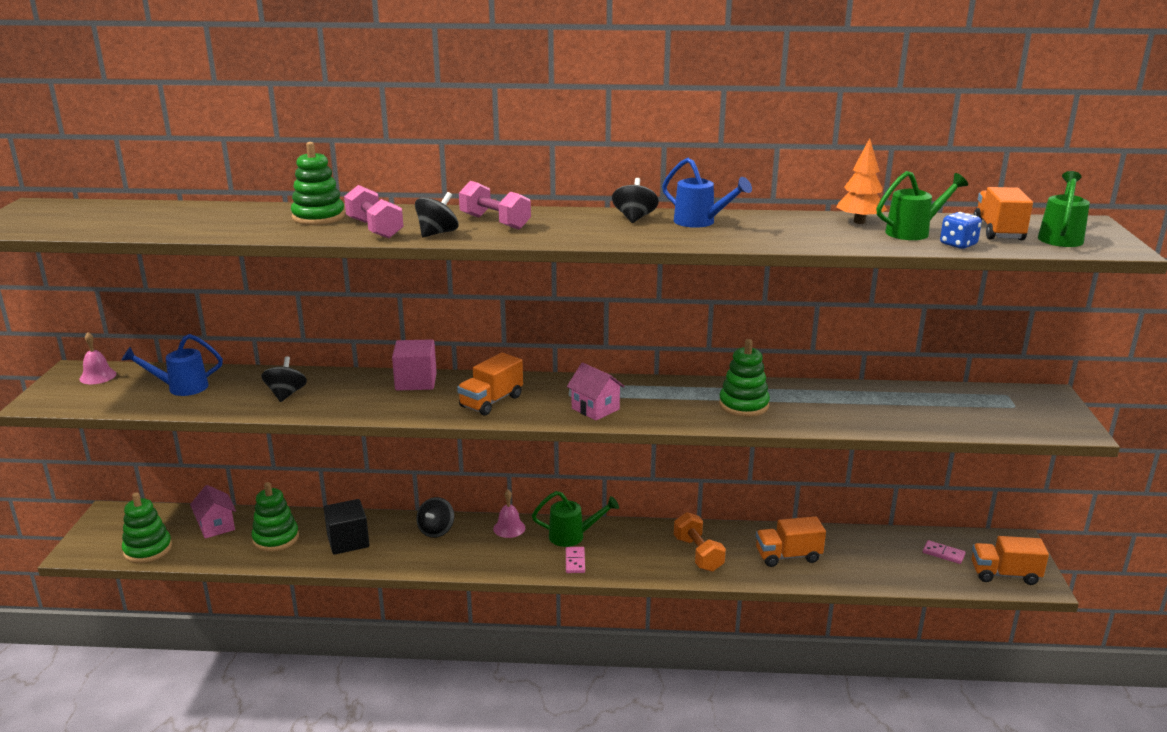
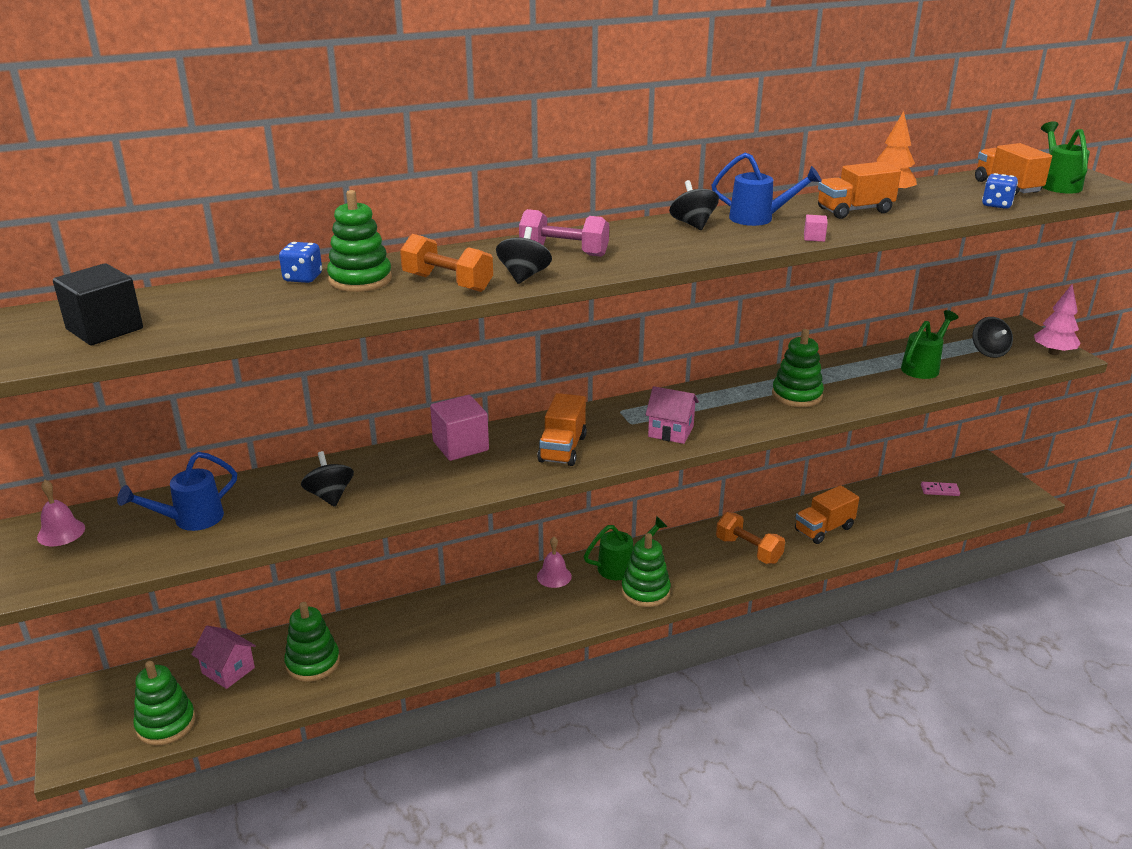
camera: 25 degrees left, 5 degrees up
black cube [324,499,370,555] -> black cube moved to [53,263,143,345]
pink dumbbell [344,185,403,239] -> orange dumbbell [400,234,493,292]
black spinning top [416,497,454,538] -> black spinning top moved to [972,317,1013,358]
pink domino [566,547,585,573] -> green stacking toy [621,533,671,607]
green watering can [876,171,968,240] -> green watering can moved to [901,310,959,379]
orange truck [972,536,1049,585] -> orange truck moved to [818,161,901,219]
none -> blue dice [279,242,322,283]
none -> pink cube [804,215,828,242]
none -> pink tree [1034,284,1081,355]

